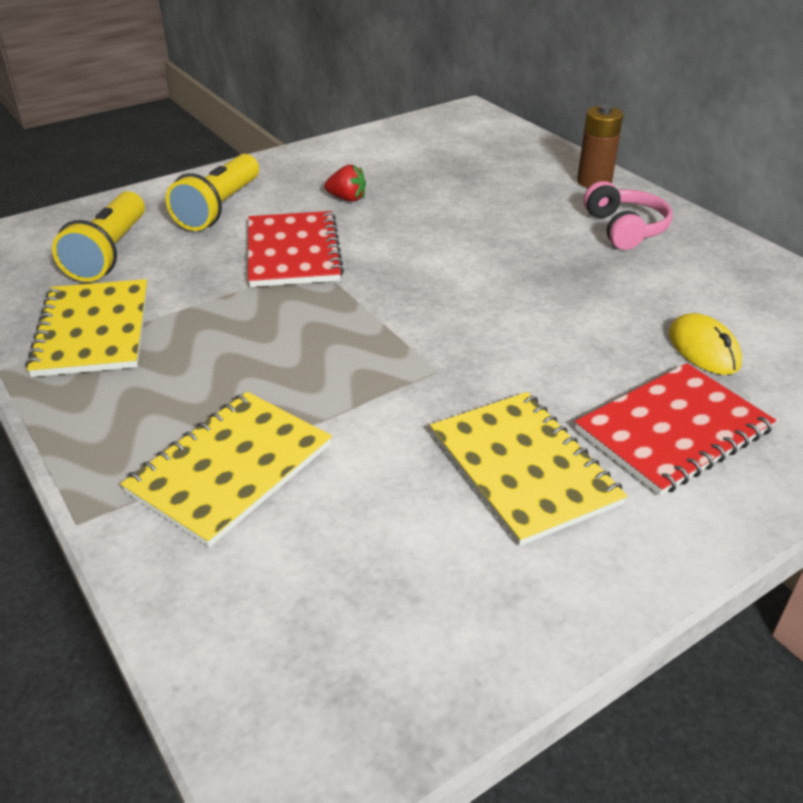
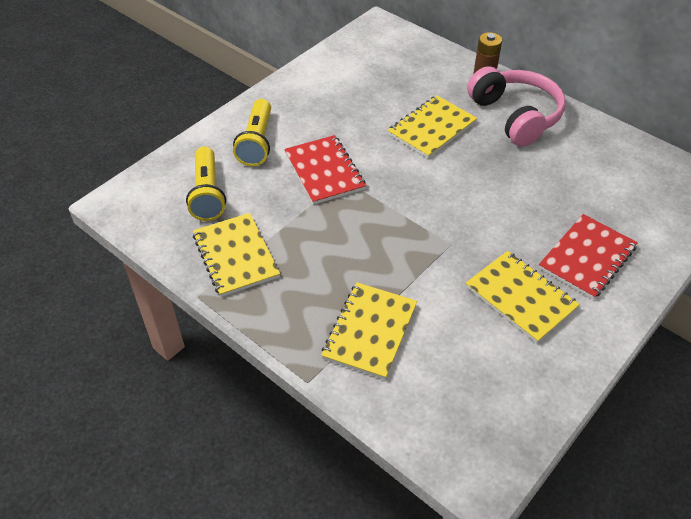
camera: 15 degrees left, 10 degrees up
red strawberry [324,165,366,201] -> none
pink headphones [584,181,673,250] -> pink headphones [467,66,565,147], size x1.70
yellow mouse [669,313,742,375] -> none
none -> yellow notebook [387,95,477,158]

